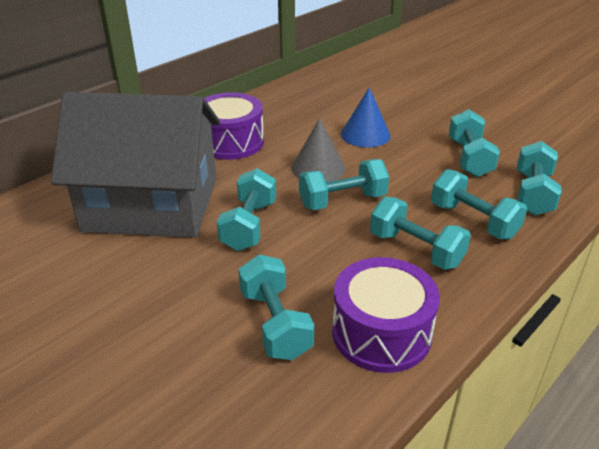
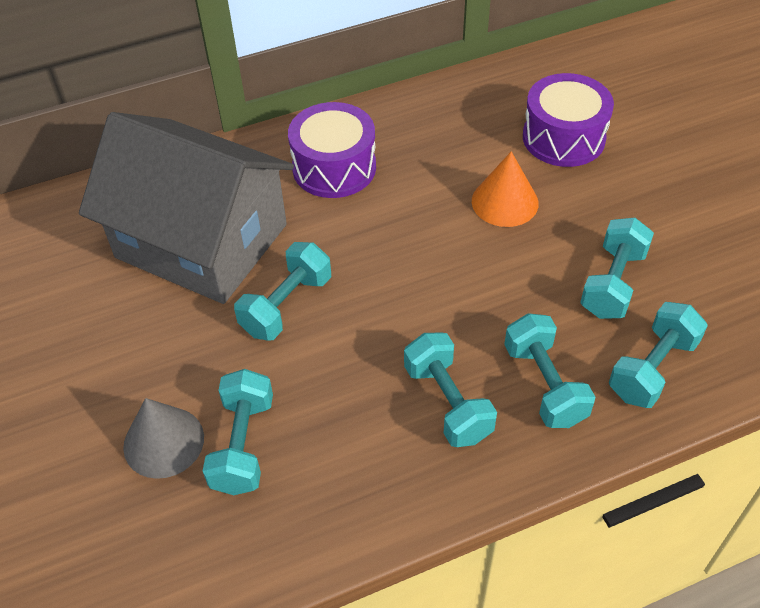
camera: 25 degrees right, 15 degrees up
grey cone [291,118,346,182] -> grey cone moved to [123,398,204,479]
turquoise dumbbell [299,159,389,210] -> none
purple drum [332,257,440,373] -> purple drum moved to [523,73,614,167]
blue cone [341,87,391,148] -> orange cone [472,151,539,227]

